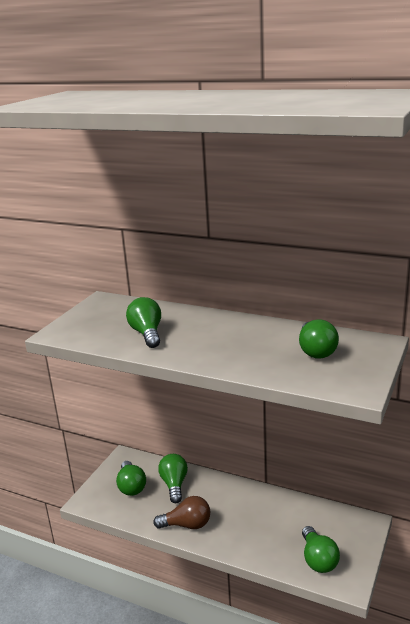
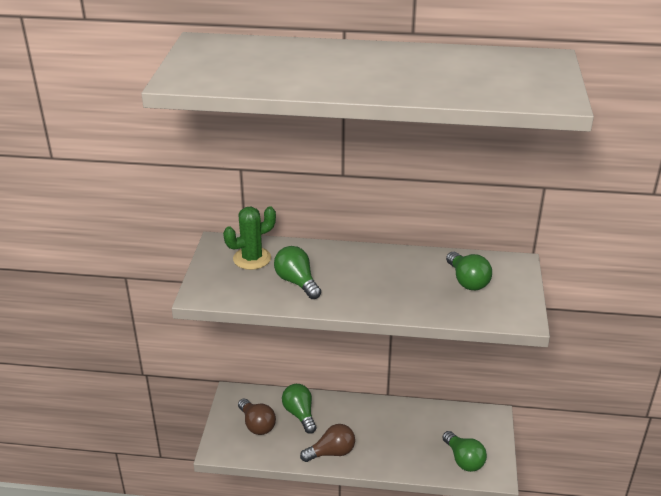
camera: 20 degrees left, 10 degrees up
green light bulb [116,461,146,496] -> brown light bulb [238,398,276,435]
none -> green cactus [223,206,276,270]

